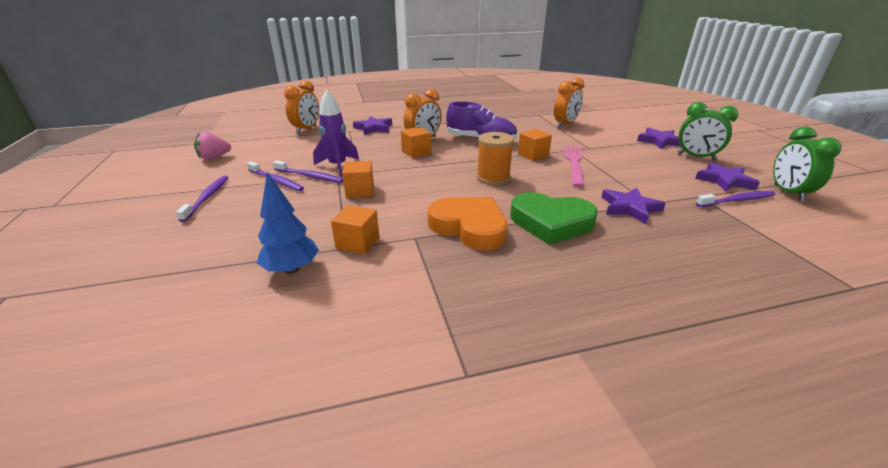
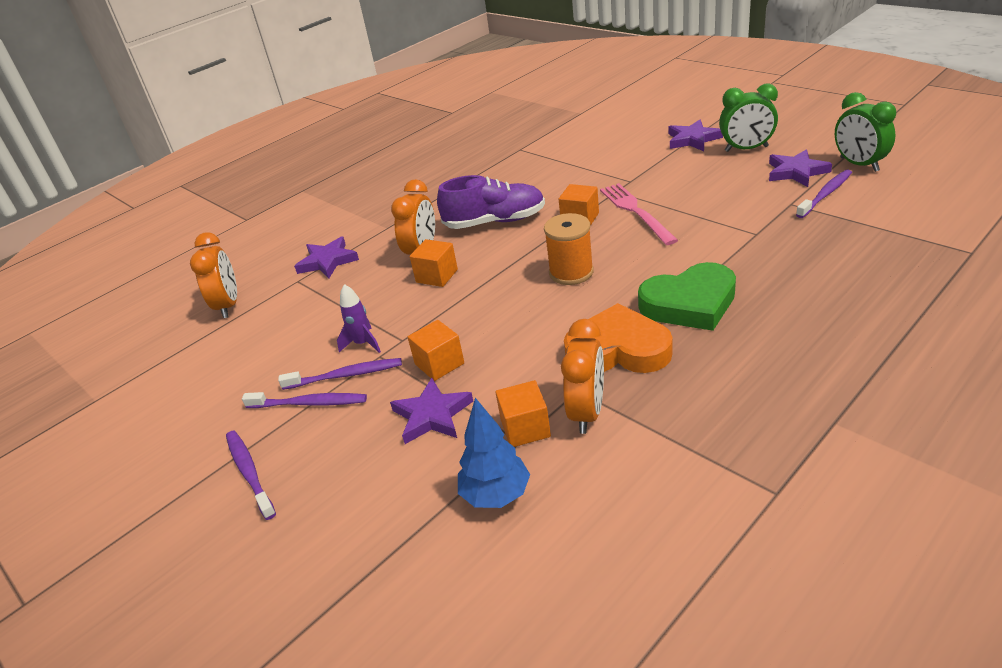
camera: 25 degrees left, 5 degrees up
pink strawberry [194,132,231,160] -> none
purple rocket [313,89,359,177] -> purple rocket [337,284,381,353], size x0.65
orange clock [554,78,584,128] -> orange clock moved to [561,319,604,434]
purple star [602,188,666,224] -> purple star moved to [390,378,473,444]

